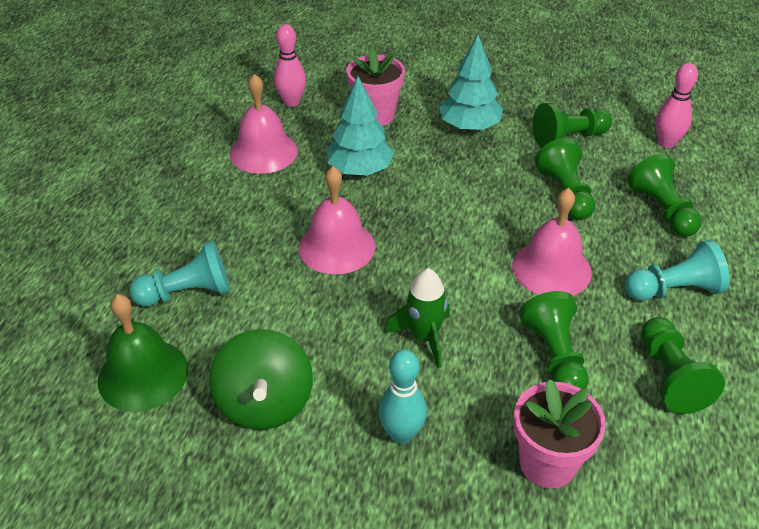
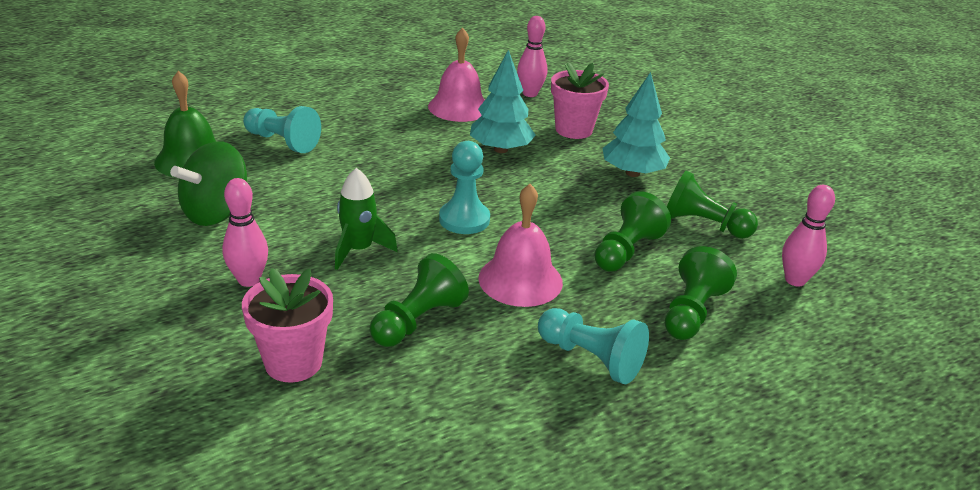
camera: 45 degrees right, 10 degrees down
pink bell [299,166,375,275] -> none
turquoise bowling pin [378,349,427,444] -> pink bowling pin [222,178,268,287]
green pawn [641,317,725,414] -> none
none -> turquoise pawn [439,141,490,234]

